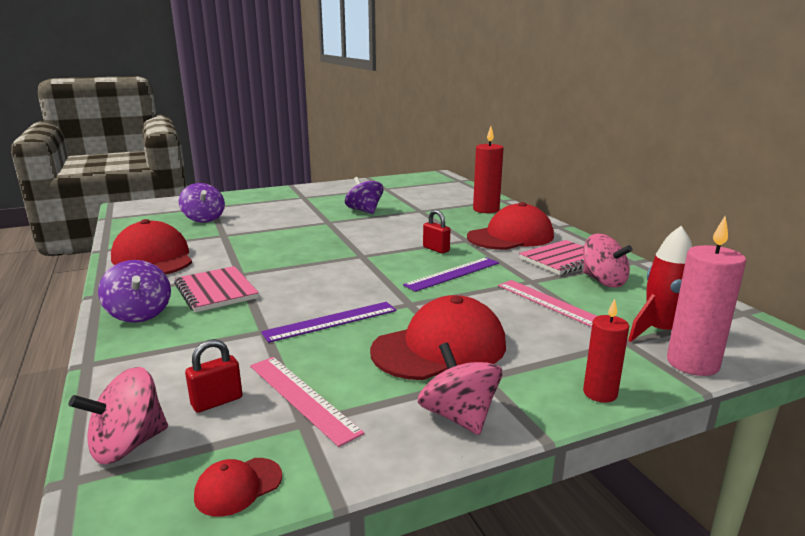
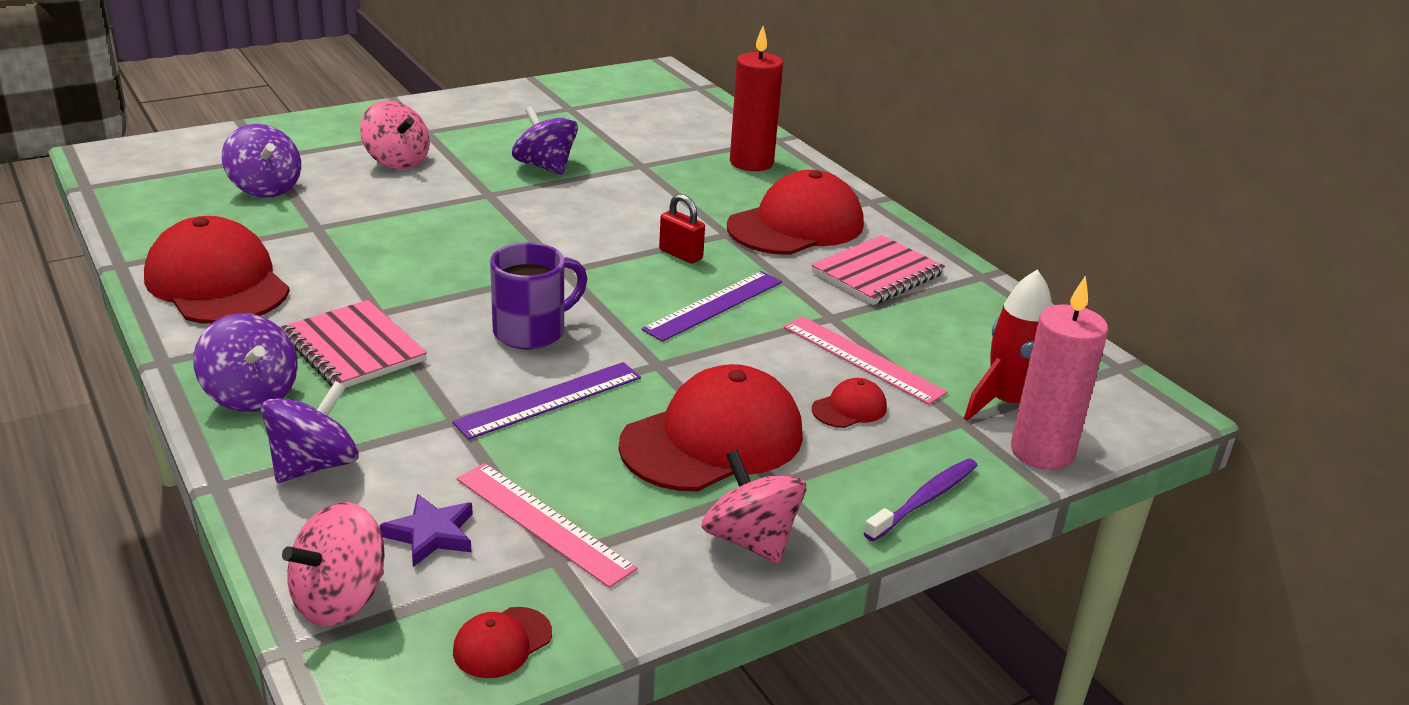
camera: 10 degrees left, 10 degrees up
red padlock [185,339,243,413] -> purple star [379,494,473,567]
pink spinning top [583,234,633,288] -> pink spinning top moved to [360,100,430,170]
red candle [583,299,629,403] -> purple toothbrush [864,458,978,541]
none -> purple spinning top [261,381,359,483]
none -> purple mug [490,242,587,349]
none -> red cap [812,378,887,428]

